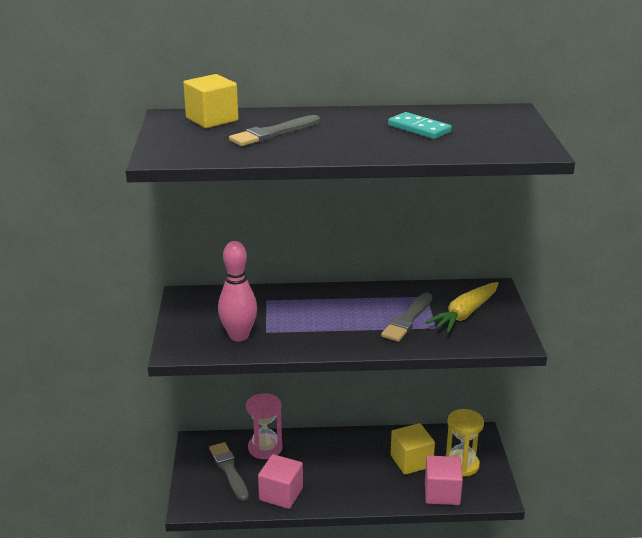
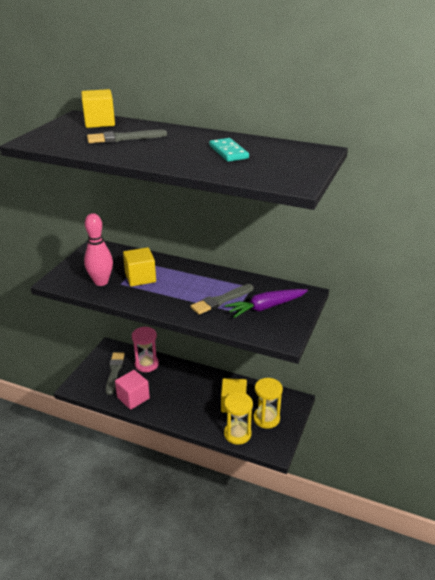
camera: 25 degrees right, 5 degrees up
yellow carrot [425,282,499,333] -> purple carrot [225,289,308,318]
pink cube [425,455,463,505] -> yellow hourglass [224,392,253,445]
none -> yellow cube [123,247,156,286]

